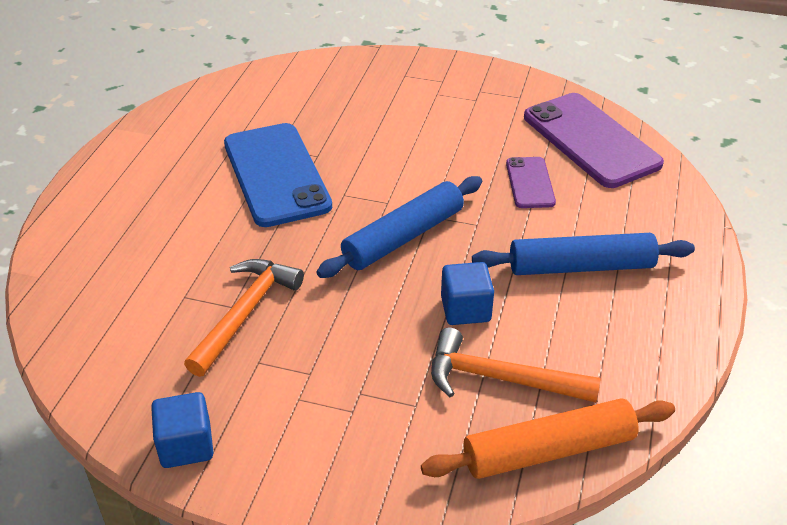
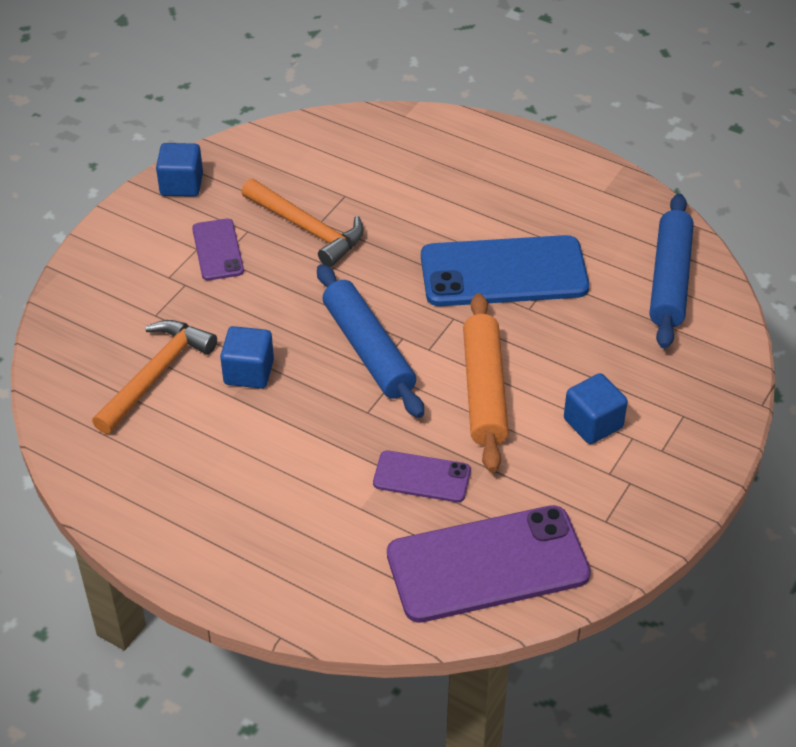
camera: 105 degrees right, 5 degrees up
orange rolling pin [421,398,675,479] -> orange rolling pin moved to [463,293,509,472]
blue rolling pin [472,233,695,275] -> blue rolling pin moved to [650,193,694,349]
none -> purple phone [192,219,244,280]
none -> blue cube [564,373,628,444]

